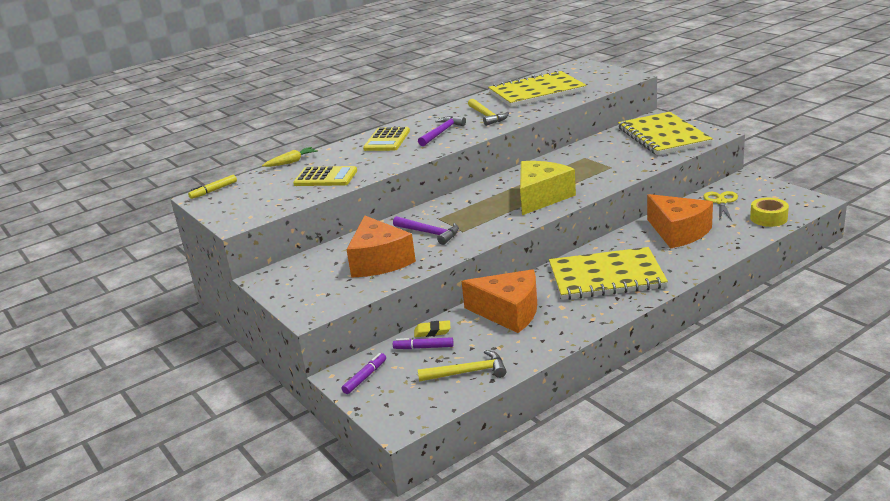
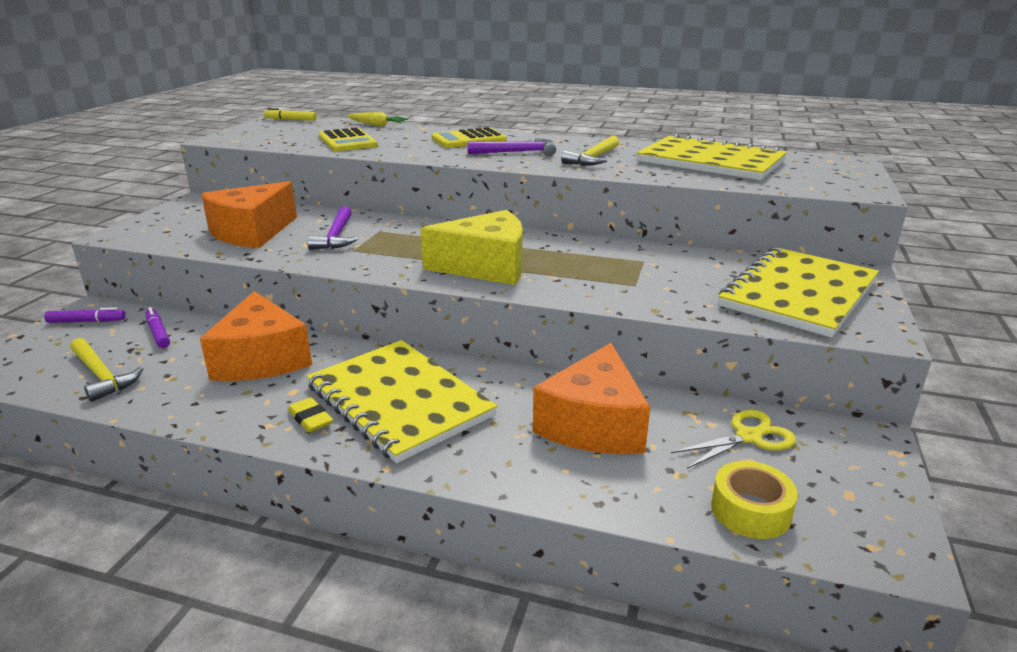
camera: 50 degrees right, 0 degrees up
yellow eraser [414,320,450,337] -> yellow eraser moved to [288,397,333,433]

